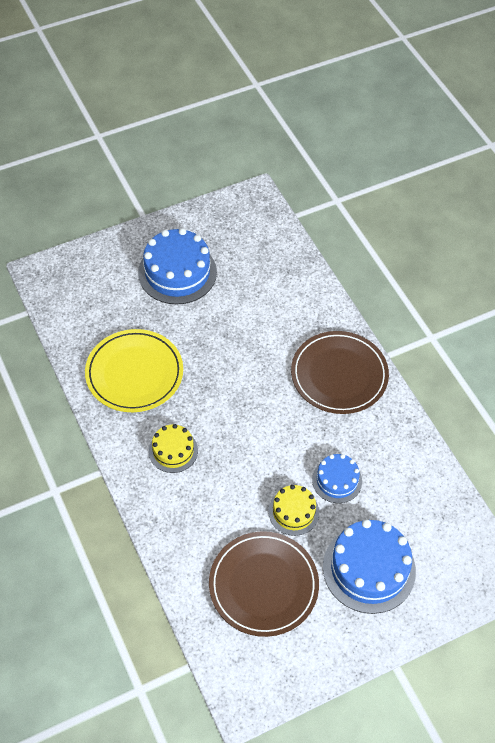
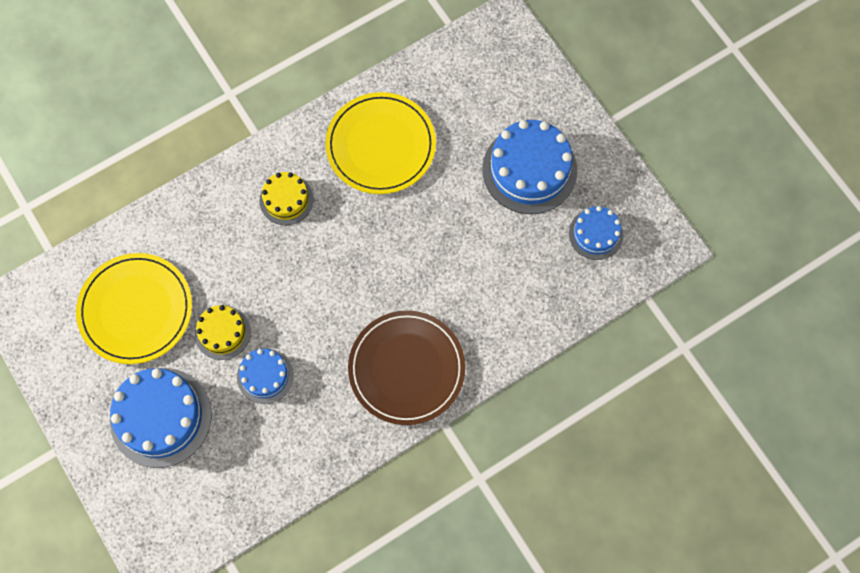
camera: 85 degrees right, 15 degrees up
brown plate [209,531,319,637] -> yellow plate [76,253,192,364]
none -> blue cake [569,206,623,260]

